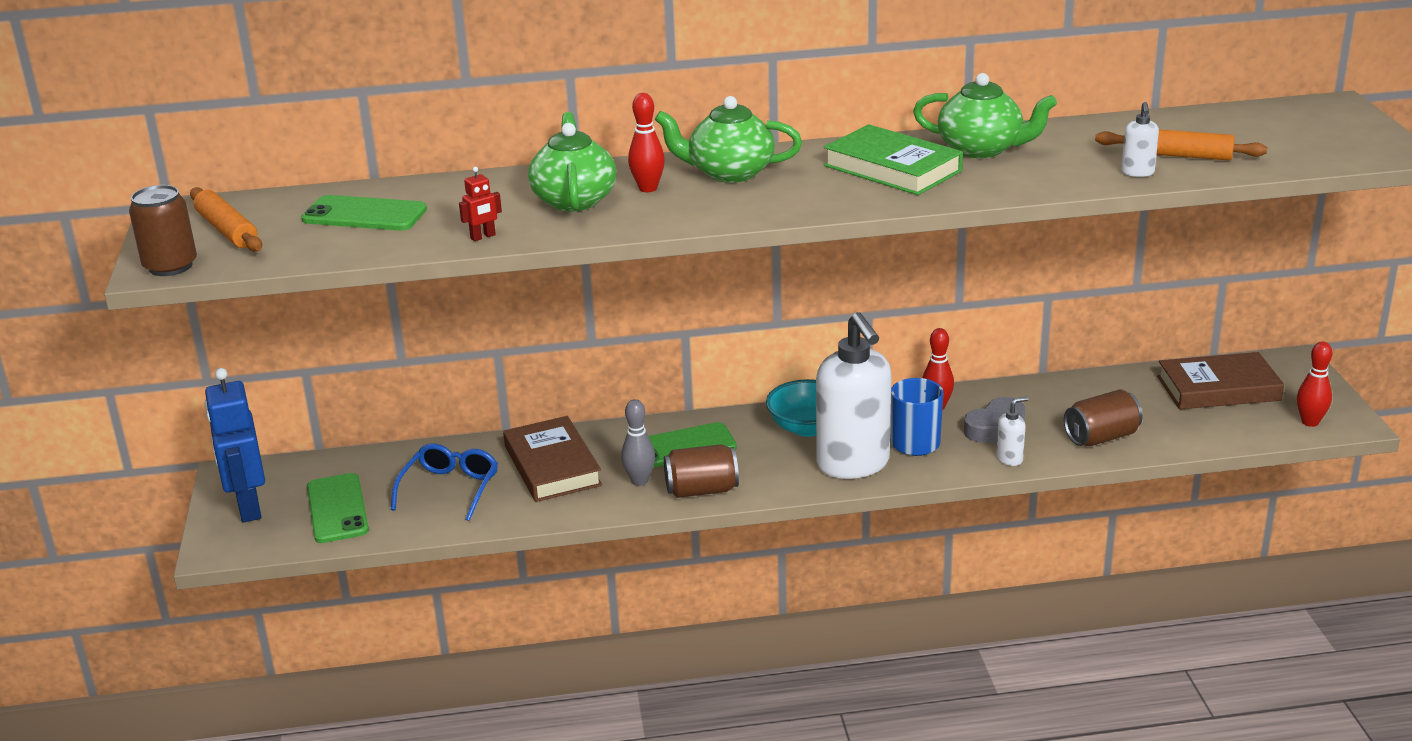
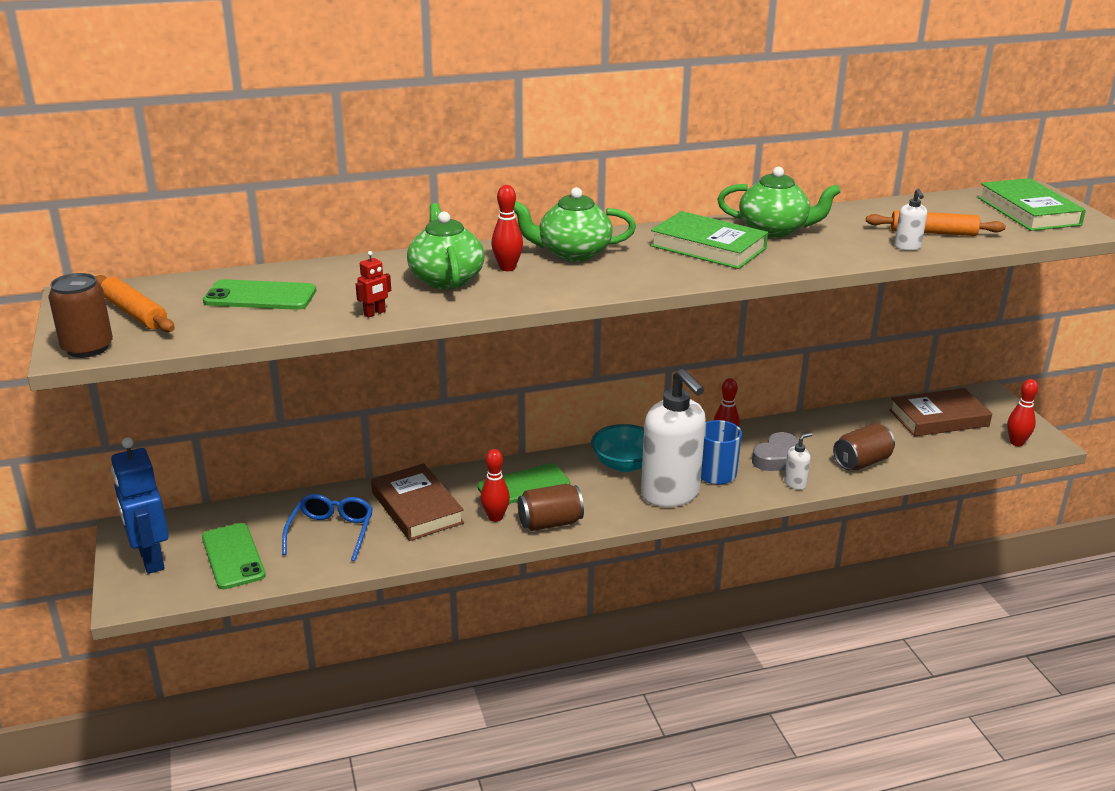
camera: 10 degrees left, 0 degrees up
grey bowling pin [621,399,655,486] -> red bowling pin [481,449,510,522]
none -> green book [978,178,1086,231]

